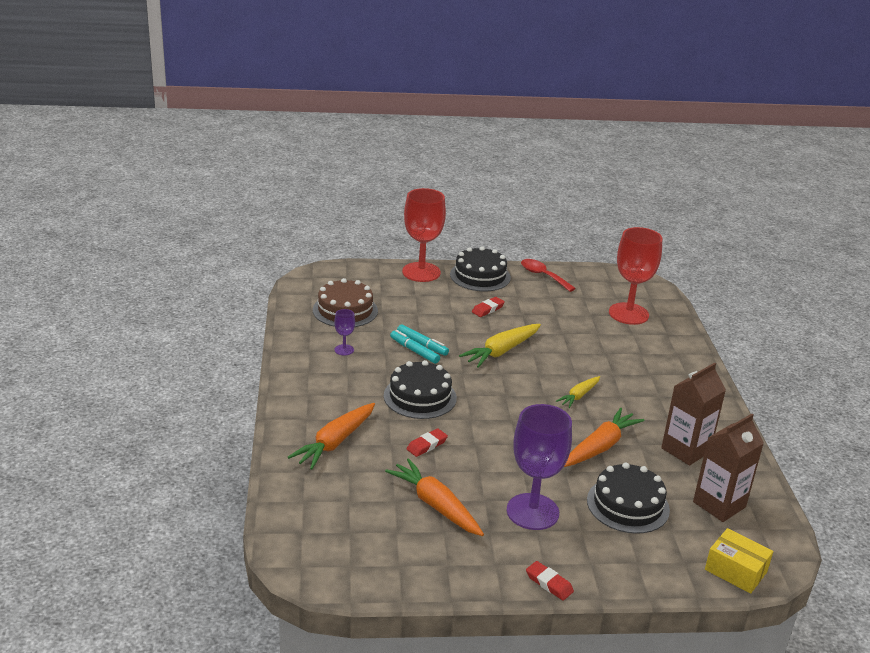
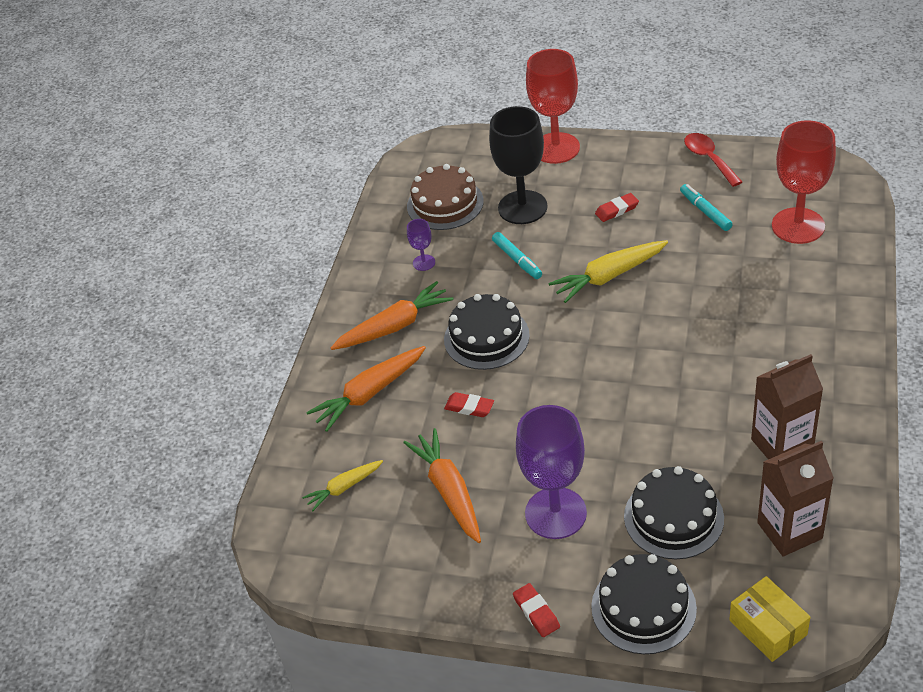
camera: 25 degrees right, 15 degrees up
turquoise marker [390,330,440,364] -> turquoise marker moved to [680,184,733,231]
red eraser [407,429,448,457] -> red eraser turned 45 degrees clockwise [444,392,494,417]
black cake [450,246,511,291] -> black cake moved to [591,554,697,654]
yellow carrot [556,376,600,408] -> yellow carrot moved to [302,460,383,511]
orange carrot [564,408,644,467] -> orange carrot moved to [331,281,454,350]
none -> black goblet [489,106,547,224]

